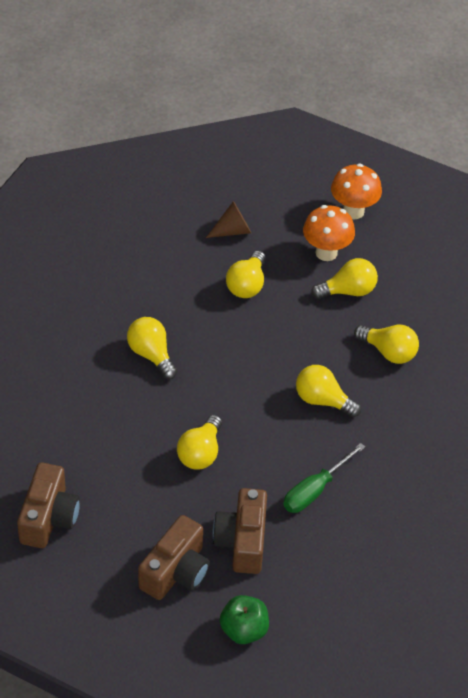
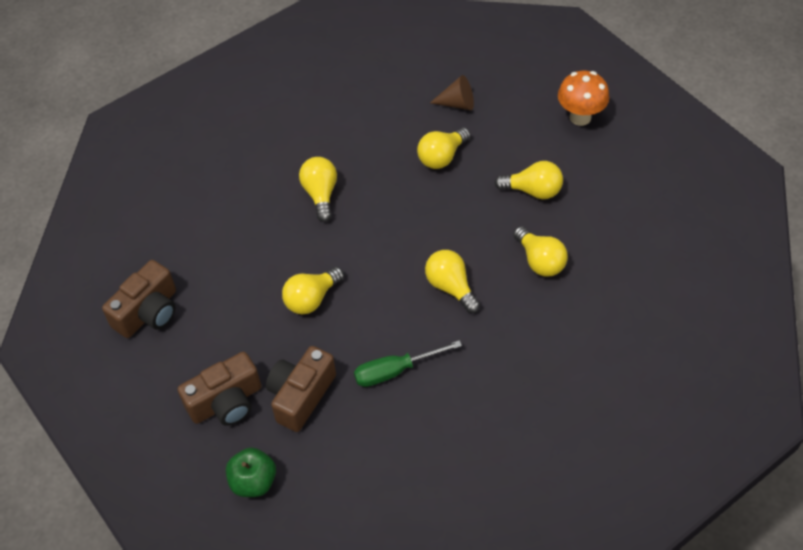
camera: 30 degrees right, 5 degrees up
orange mushroom [303,205,355,261] -> none

